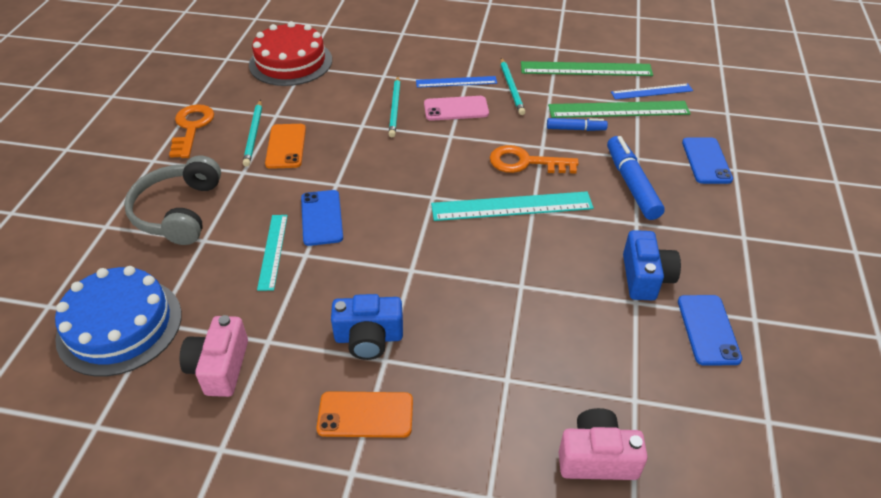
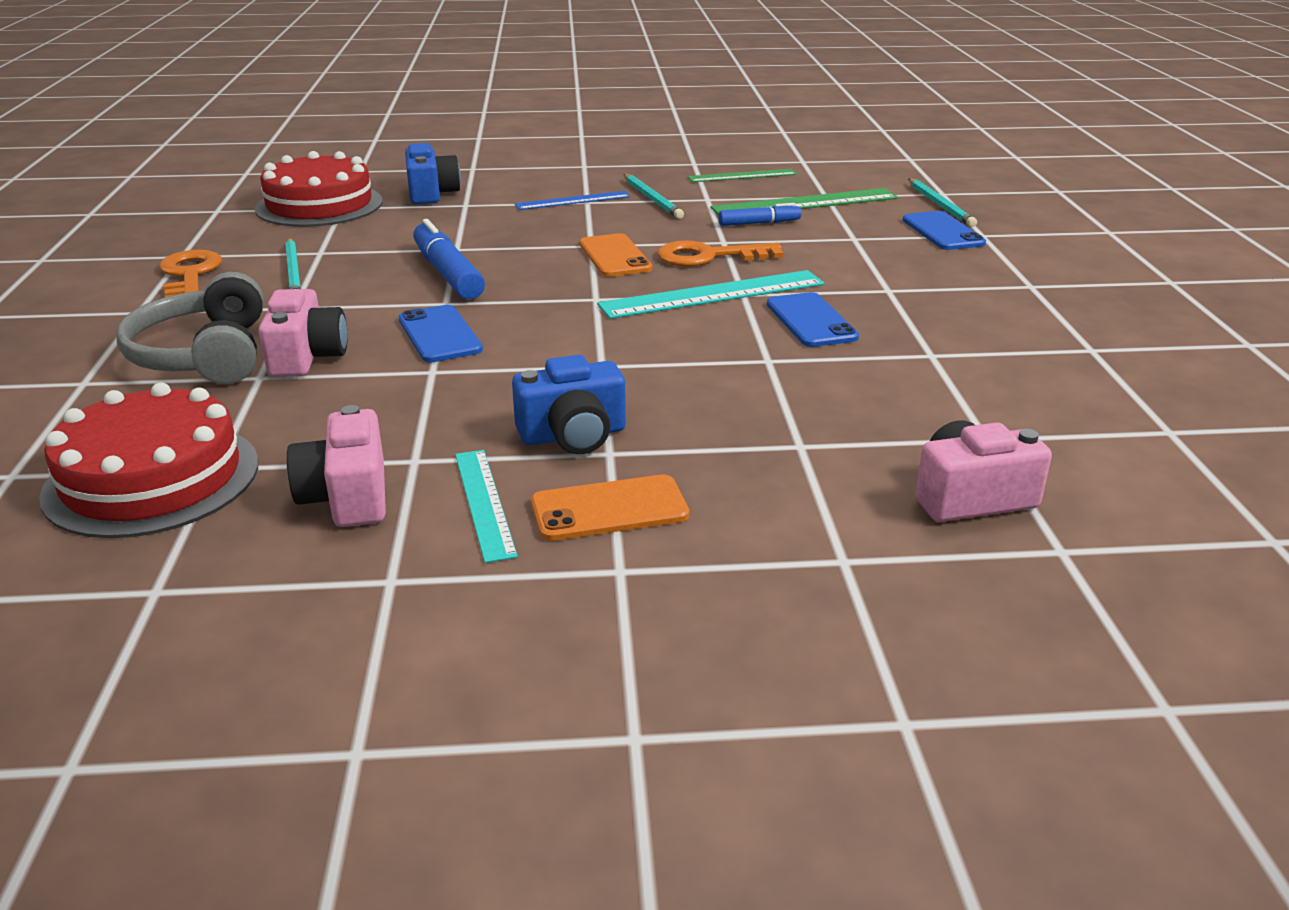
camera: 15 degrees left, 15 degrees down
blue cake [55,266,182,377] -> red cake [39,383,258,538]
turquoise ruler [257,215,288,291] -> turquoise ruler moved to [455,450,518,563]
orange phone [265,124,306,169] -> orange phone moved to [579,233,652,277]
turquoise pencil [389,76,400,137] -> turquoise pencil moved to [908,179,977,227]
pink phone [424,96,489,121] -> none
green ruler [521,61,653,76] -> green ruler [688,169,797,182], size x0.61
blue marker [607,136,665,220] -> blue marker moved to [413,219,485,299]
blue ruler [611,83,693,100] -> none
blue camera [623,230,681,301] -> blue camera moved to [405,143,461,204]
blue phone [678,295,742,366] -> blue phone moved to [767,292,859,347]
none -> pink camera [259,289,348,377]

